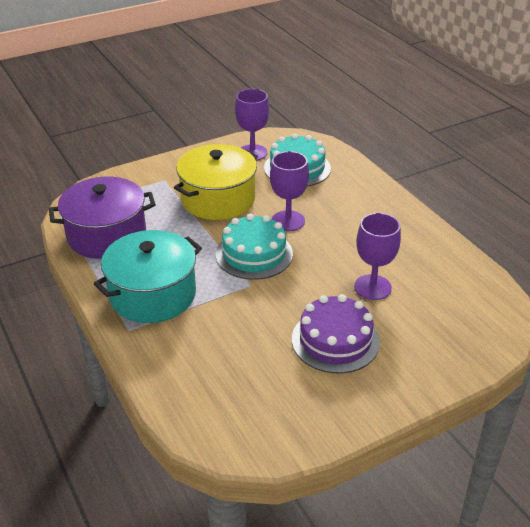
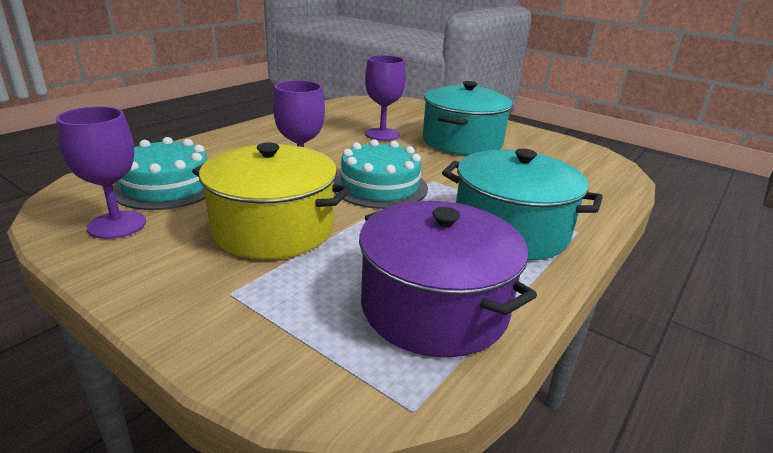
camera: 115 degrees left, 10 degrees down
purple cake [292,294,380,373] -> turquoise pot [423,81,513,155]

